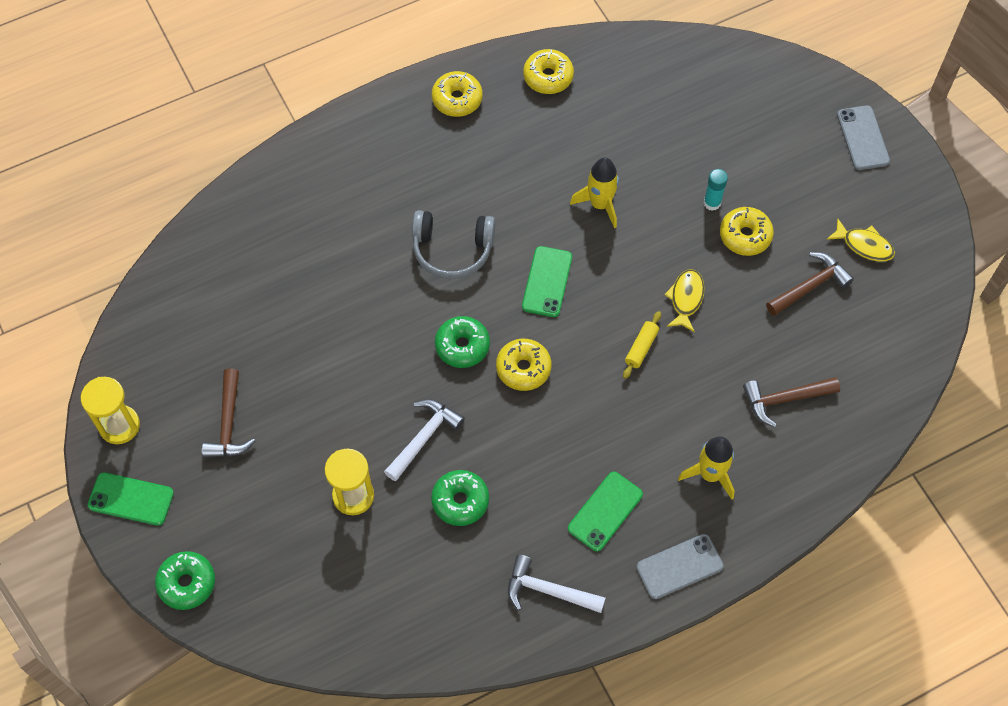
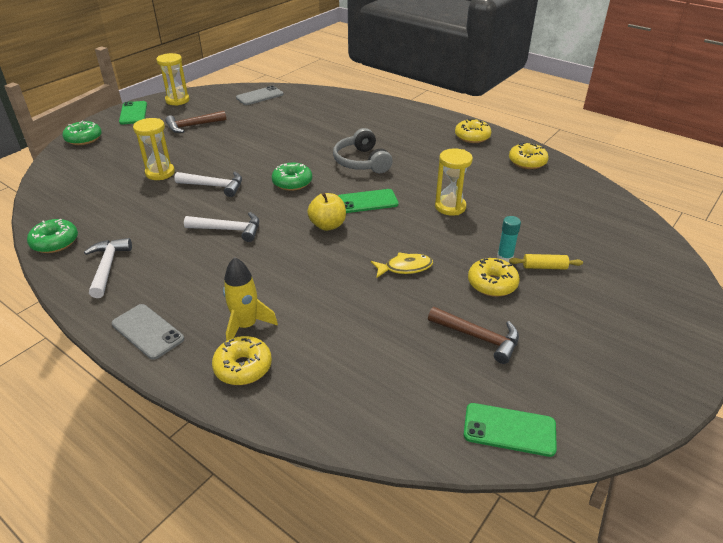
camera: 65 degrees right, 25 degrees down
green donut [431,470,489,526] -> green donut moved to [27,219,78,253]
yellow donut [496,339,552,391] -> yellow donut moved to [212,336,272,385]
green phone [568,472,643,551] -> green phone moved to [463,403,557,457]
yellow rocket [570,157,619,228] -> yellow hourglass [435,149,473,215]
yellow rolling pin [623,311,661,379] -> yellow rolling pin moved to [509,254,583,270]
brown hammer [743,377,840,427] -> none
yellow fish [826,218,895,262] -> none
grey phone [837,105,890,170] -> grey phone moved to [236,86,283,105]
none -> white hammer [184,212,259,242]
none -> yellow apple [307,193,346,231]

